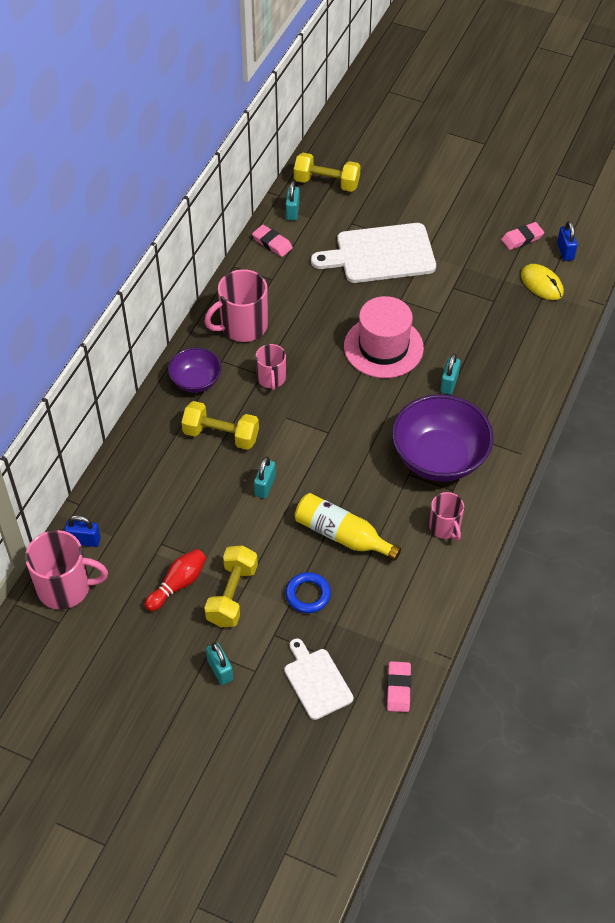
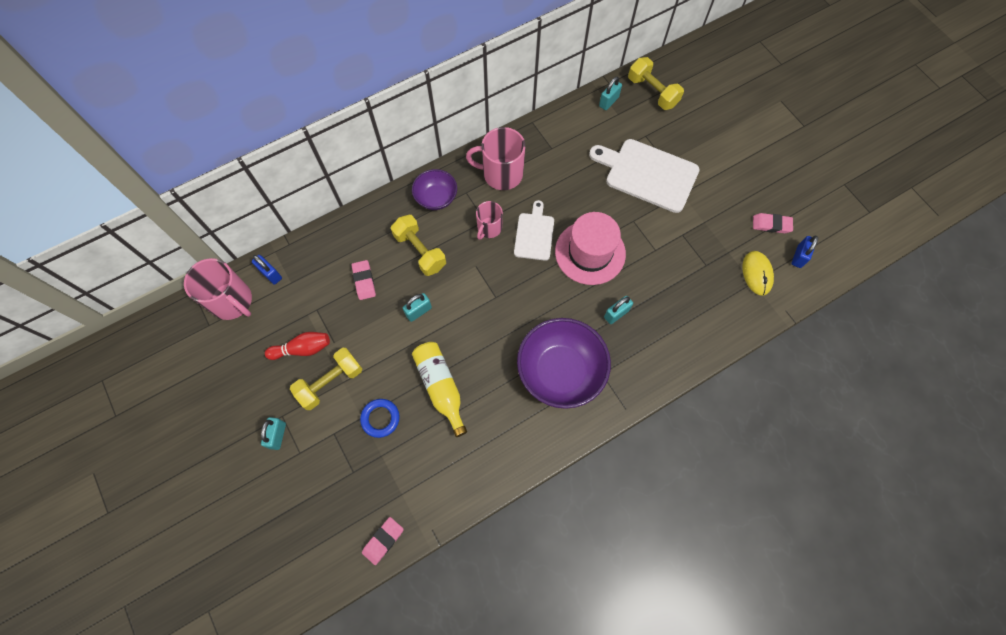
camera: 35 degrees right, 15 degrees up
pink eraser [252,225,293,257] -> pink eraser moved to [352,260,376,300]
white cutting board [284,638,353,720] -> white cutting board moved to [514,200,554,261]
pink mug [429,492,464,541] -> none

